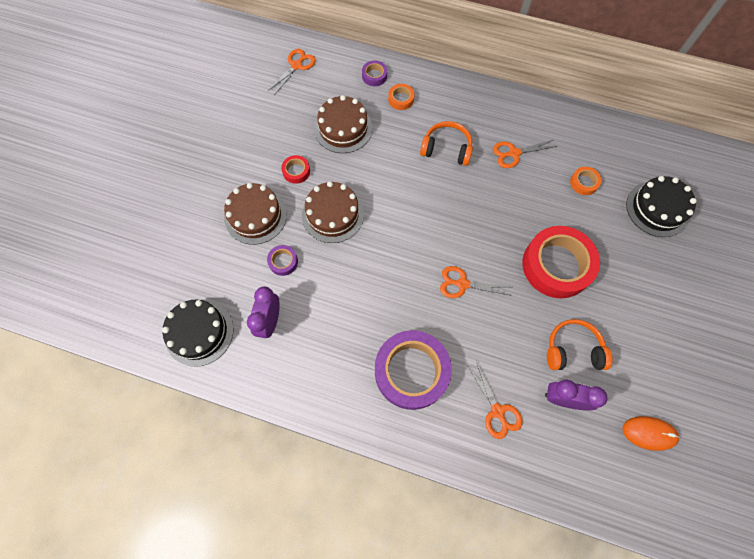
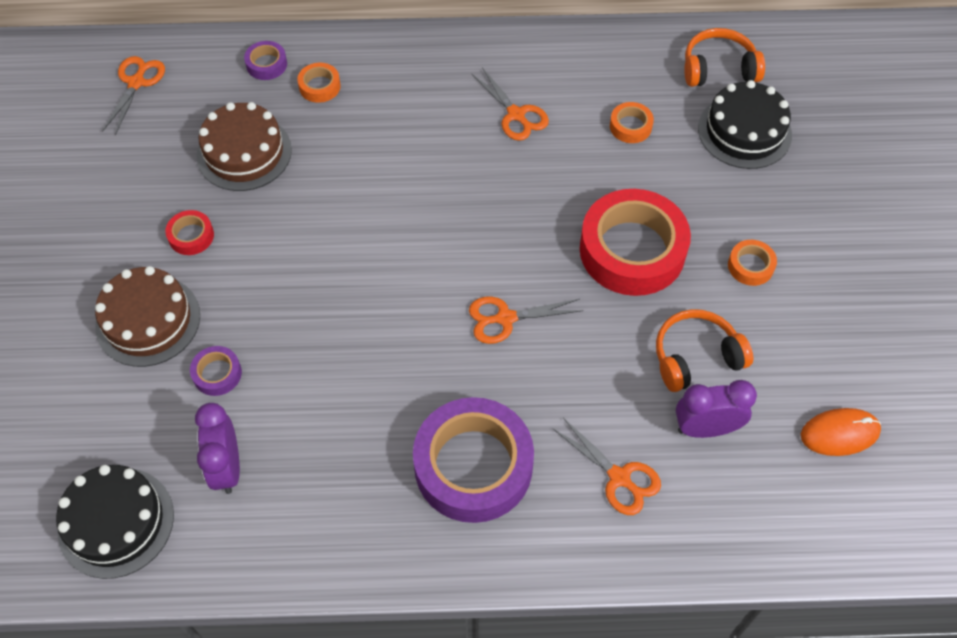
camera: 20 degrees left, 10 degrees down
brown cake [302,181,364,243] -> none
orange headphones [420,121,473,166] -> orange headphones moved to [684,28,765,87]
orange scissors [493,140,557,168] -> orange scissors turned 90 degrees counterclockwise [472,68,549,141]
none -> orange tape [728,240,777,286]

